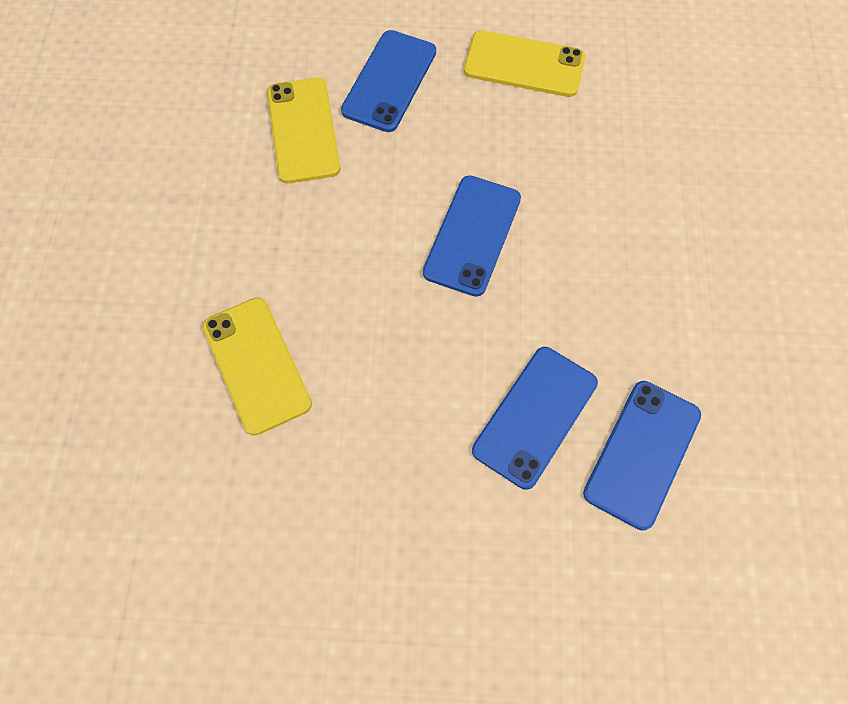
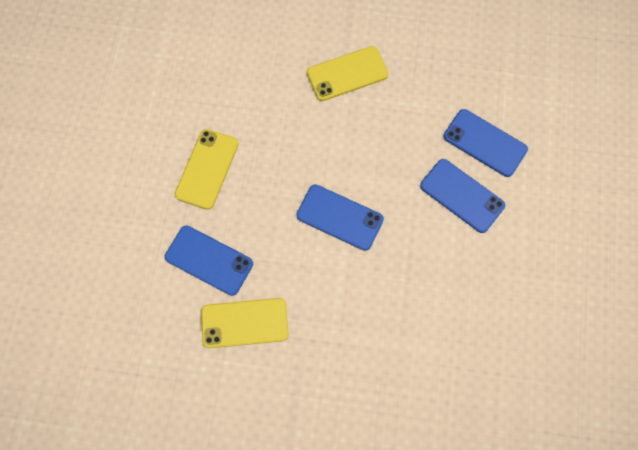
camera: 85 degrees left, 5 degrees up
yellow phone [202,297,312,436] -> yellow phone moved to [307,46,388,101]

